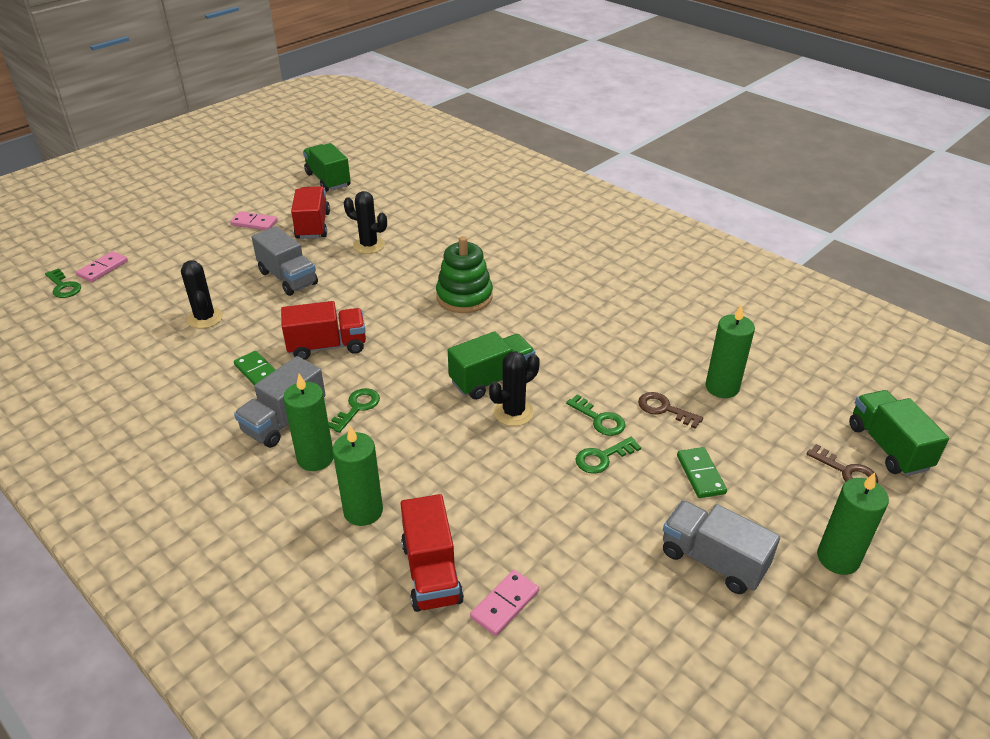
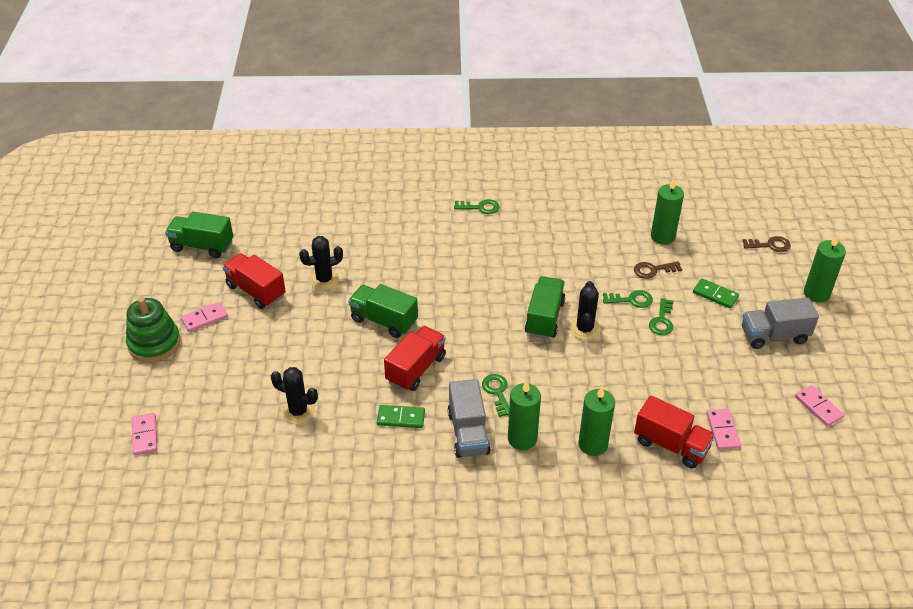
camera: 45 degrees left, 5 degrees up
green key [45,268,81,298] -> green key moved to [454,199,500,214]
grey truck [252,226,318,296] -> none
green stacking toy [436,236,493,313] -> green stacking toy moved to [126,297,181,362]
green truck [849,390,949,476] -> green truck moved to [348,284,418,338]
none -> pink domino [795,385,844,426]

